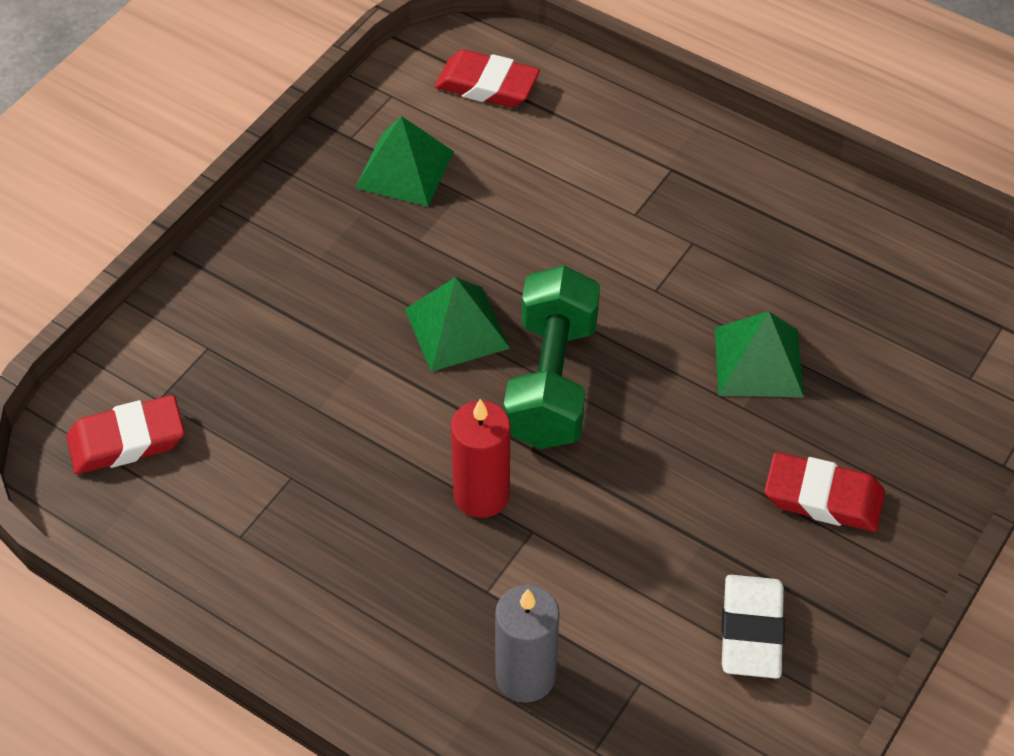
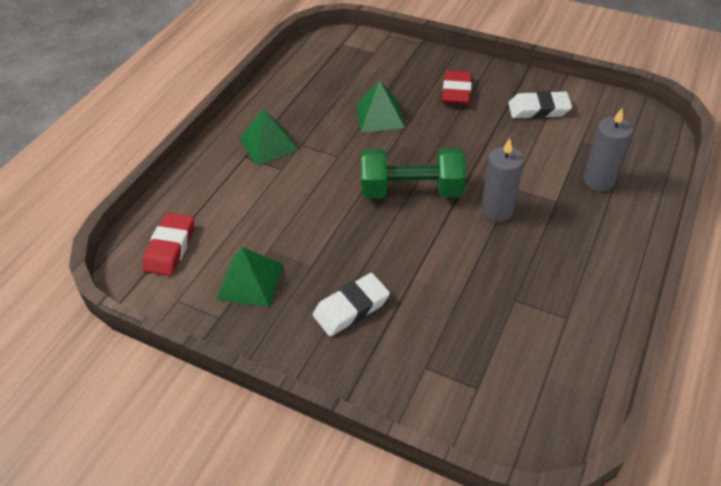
camera: 95 degrees left, 5 degrees down
red eraser [66,395,185,474] -> none
green pyramid [405,277,510,372] -> green pyramid moved to [240,109,299,166]
red candle [451,399,510,518] -> grey candle [481,138,524,222]
none -> white eraser [313,273,390,336]

